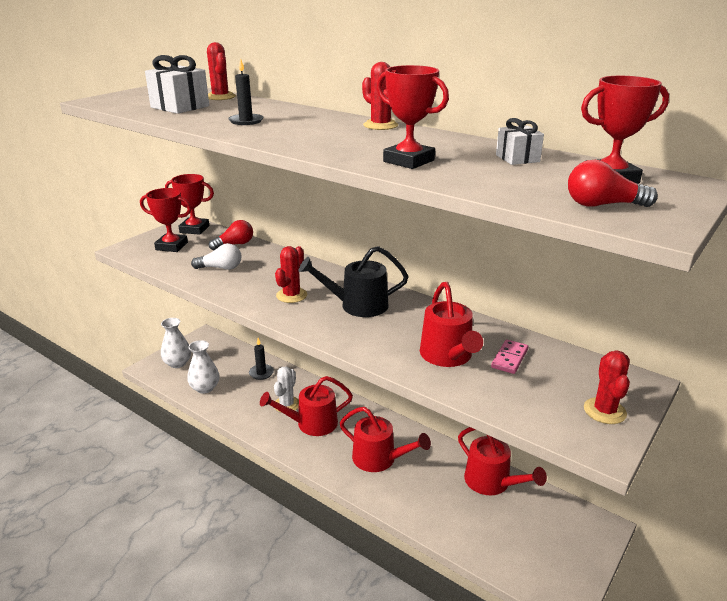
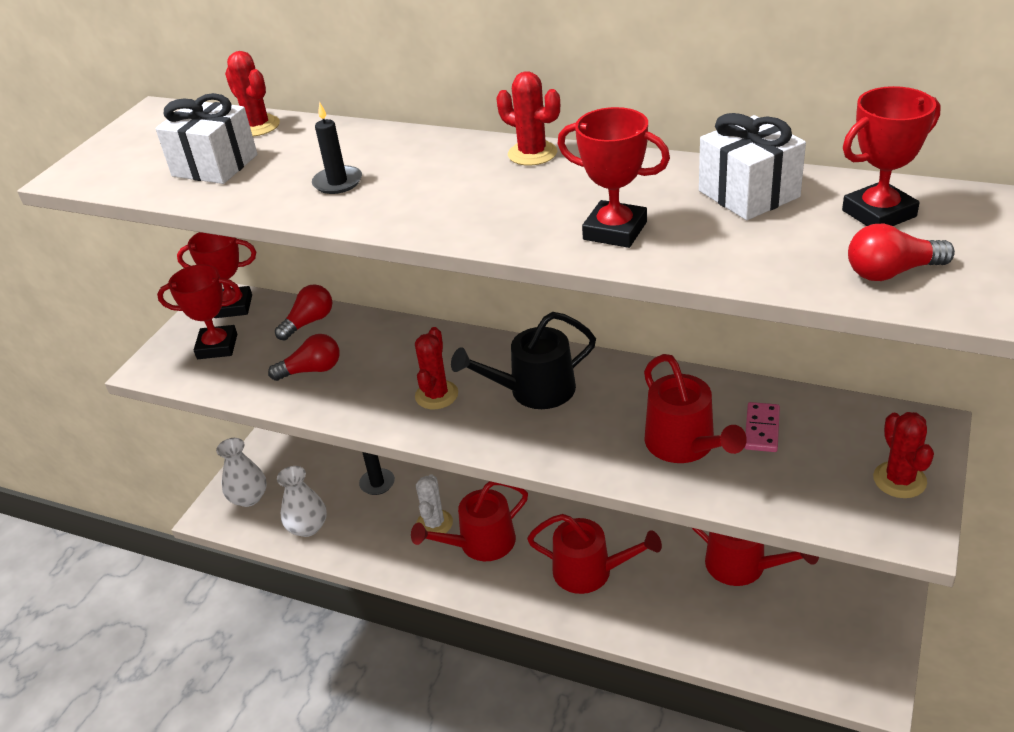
camera: 10 degrees left, 10 degrees up
white light bulb [191,243,241,270] -> red light bulb [268,334,340,381]
white gift [496,118,544,165] -> white gift [699,113,806,220], size x1.65

